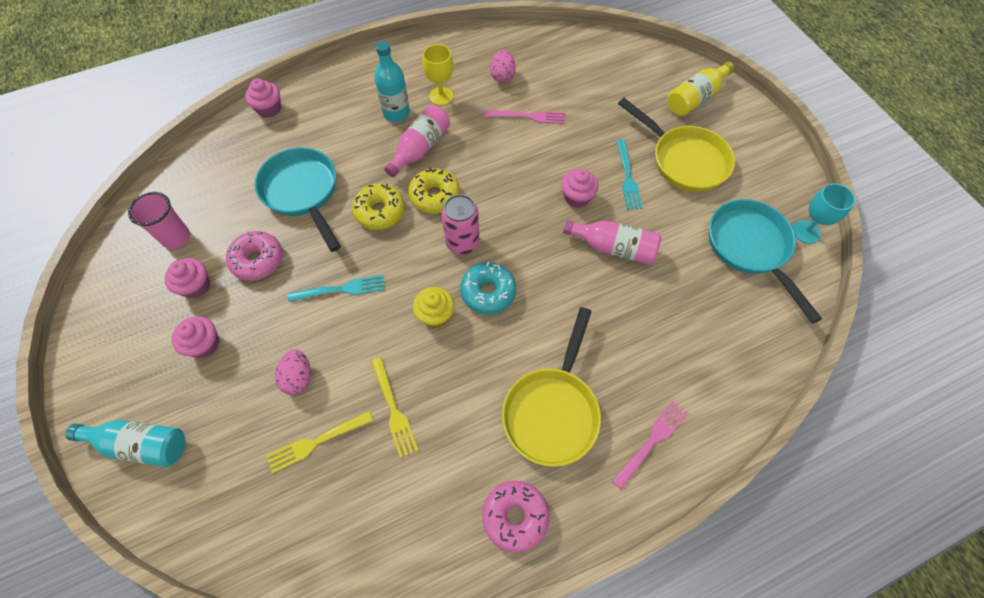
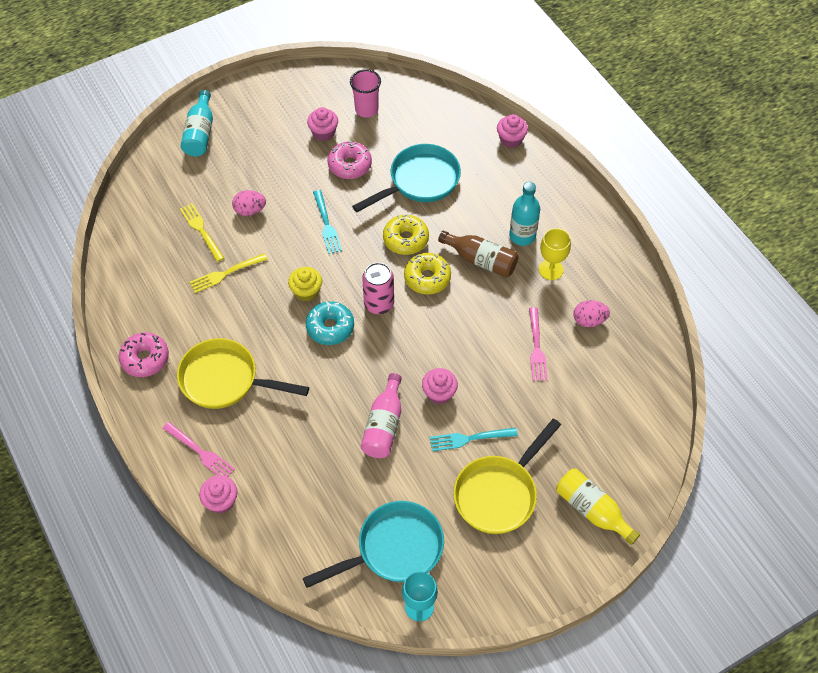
camera: 85 degrees right, 5 degrees down
pink cupcake [171,316,219,358] -> pink cupcake moved to [199,475,238,514]
pink bottle [384,105,450,177] -> brown bottle [438,231,519,277]

